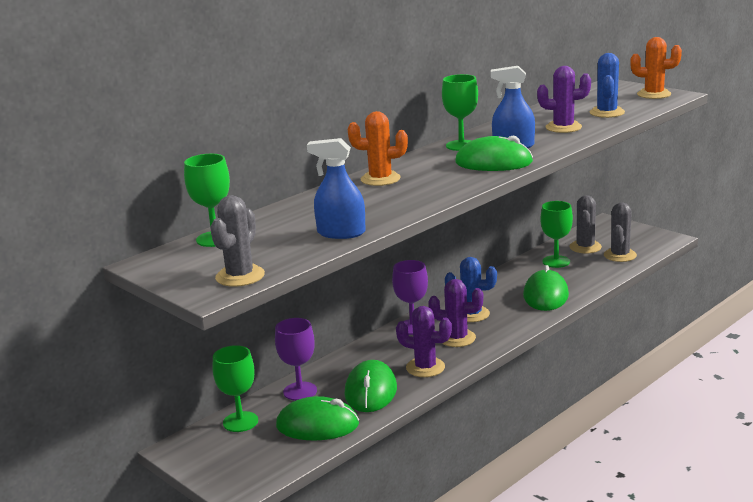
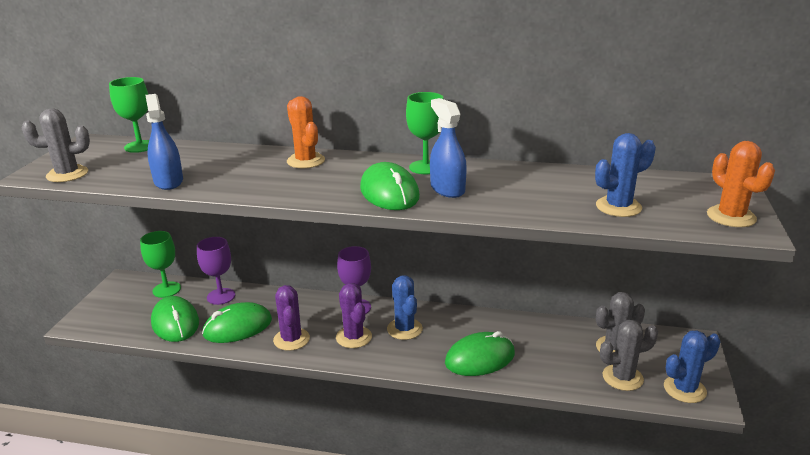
camera: 55 degrees right, 5 degrees up
purple cactus [537,66,591,133] -> none
green goblet [540,201,573,268] -> none
none -> blue cactus [664,331,720,403]

